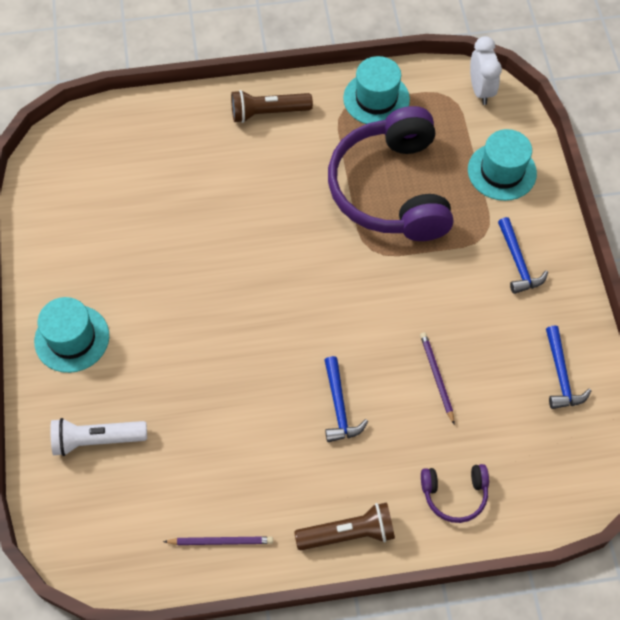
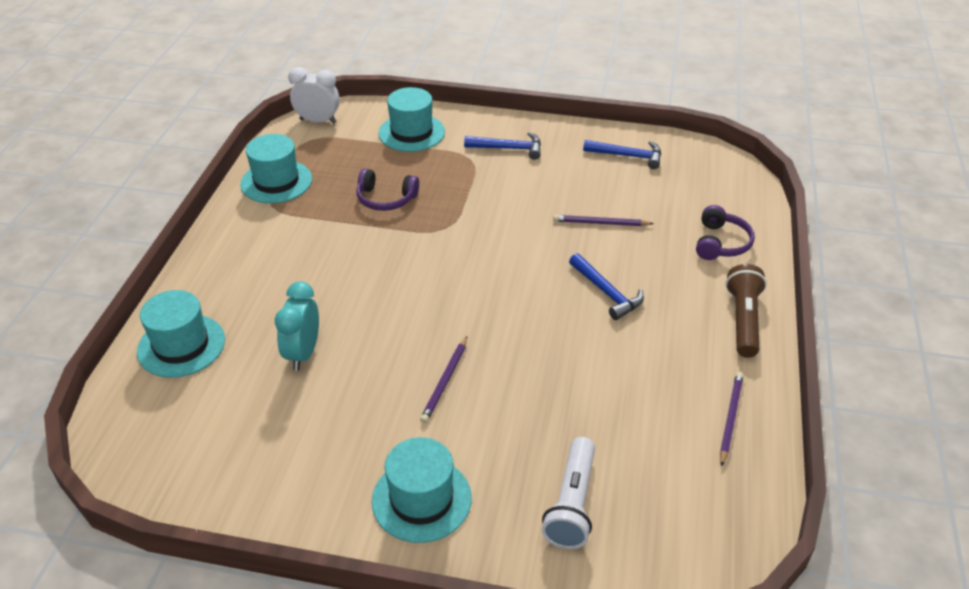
camera: 70 degrees left, 20 degrees down
brown flashlight [231,90,313,123] -> none
blue hammer [324,356,368,442] -> blue hammer turned 45 degrees clockwise [569,253,644,320]
purple headphones [328,106,453,241] -> purple headphones [356,169,419,211], size x0.43
none -> turquoise hat [137,290,225,378]
none -> turquoise clock [275,282,319,371]
none -> purple pencil [420,337,467,423]

